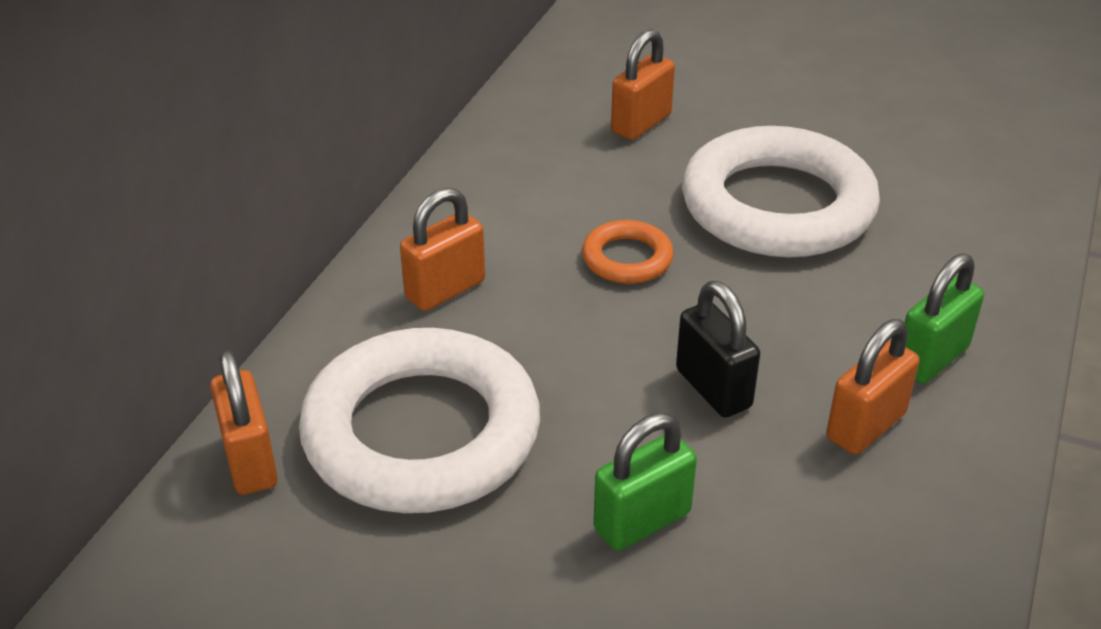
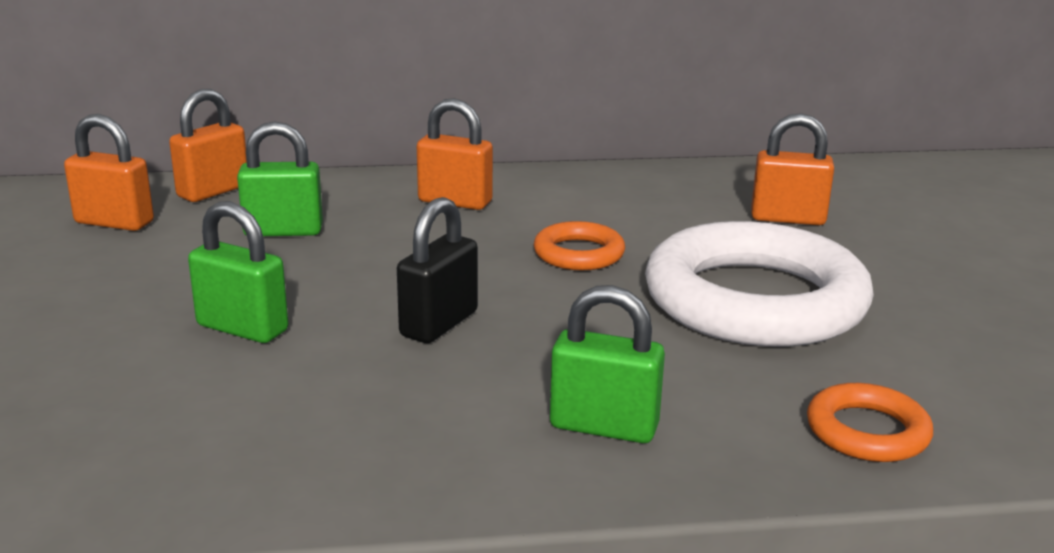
camera: 60 degrees right, 15 degrees down
white ring [299,328,540,513] -> green padlock [237,121,323,236]
orange padlock [826,319,920,455] -> orange padlock moved to [64,114,154,231]
none -> orange ring [807,383,933,462]

